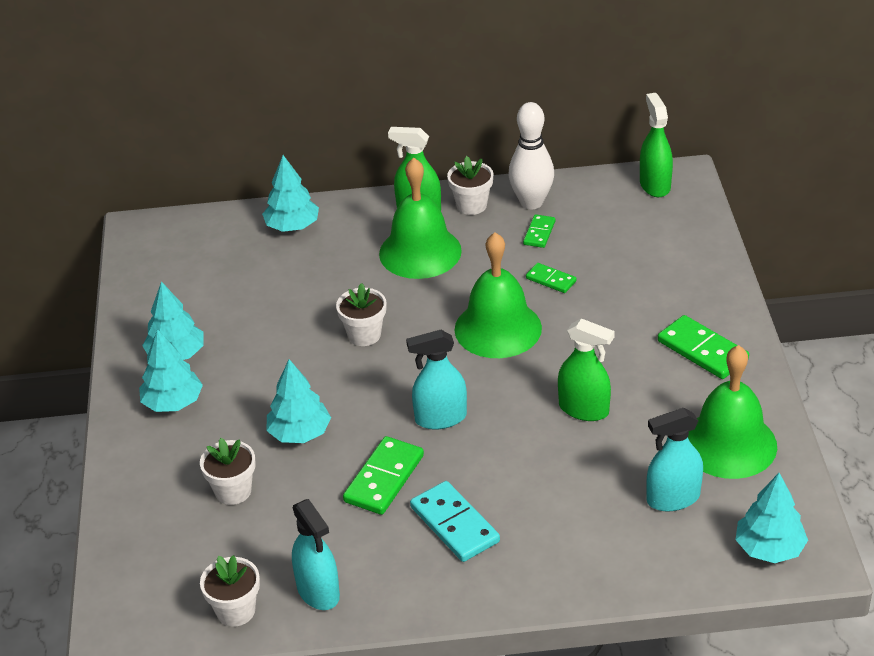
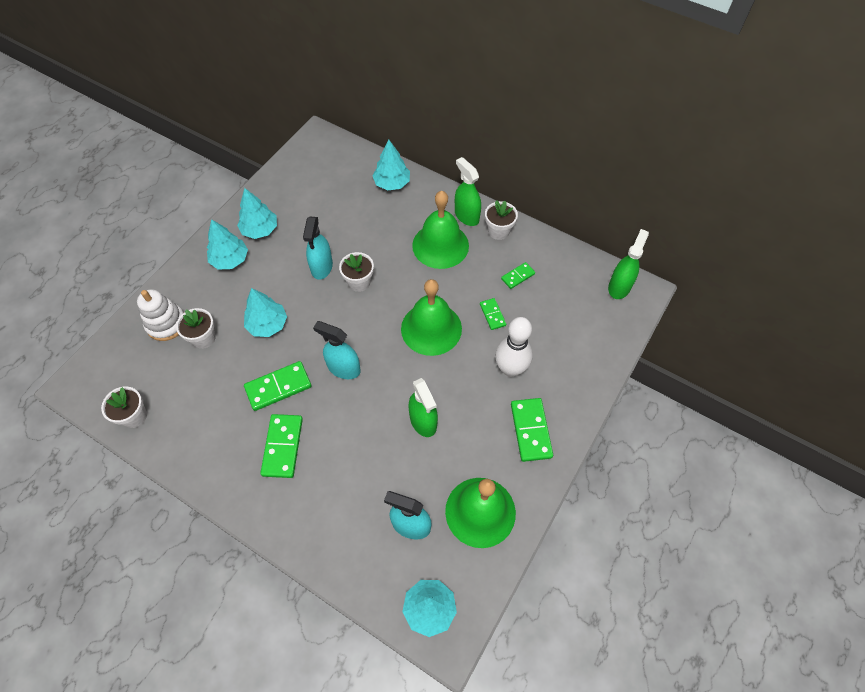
camera: 35 degrees right, 20 degrees up
turquoise spray bottle [292,499,340,610] -> turquoise spray bottle moved to [303,217,333,280]
turquoise domino [410,481,500,562] -> green domino [260,414,303,478]
white bowling pin [508,102,554,209] -> white bowling pin moved to [495,317,533,377]
none -> white stacking toy [137,289,184,341]

